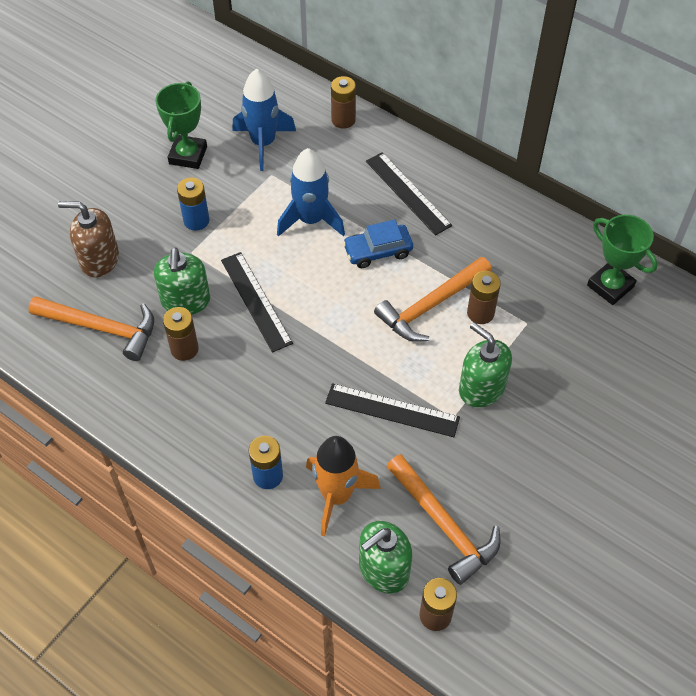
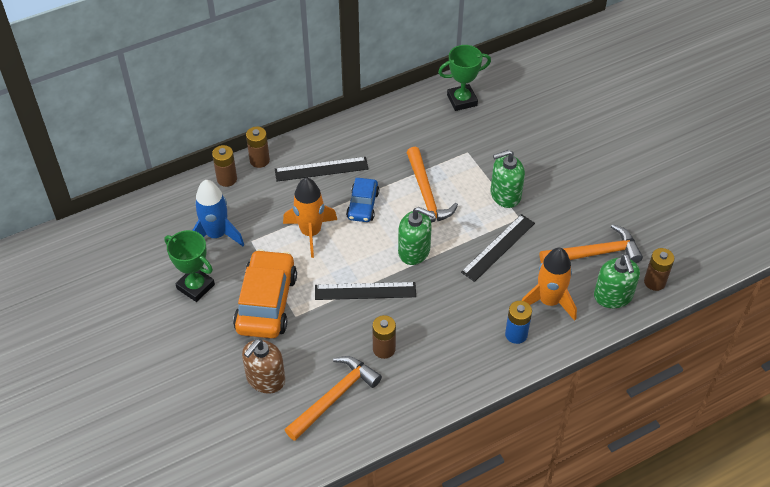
camera: 65 degrees left, 5 degrees down
green soap dispenser [154,248,210,315] -> green soap dispenser moved to [398,207,435,265]
blue battery [177,177,209,231] -> orange car [233,249,297,338]
blue rocket [277,148,345,237] -> orange rocket [283,177,337,258]
brown battery [467,271,501,324] -> brown battery moved to [246,126,270,168]

